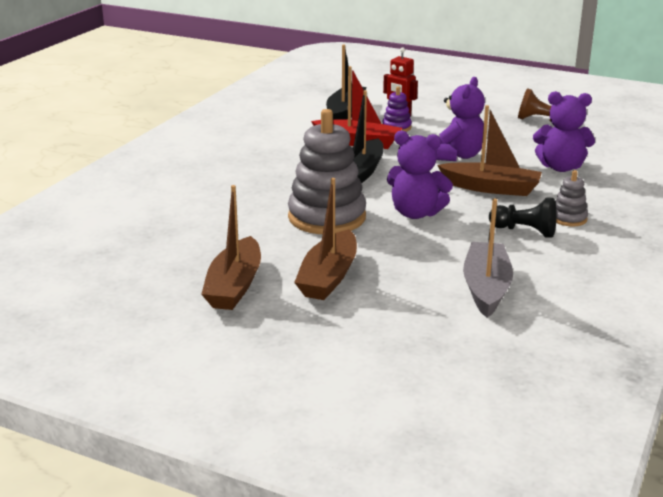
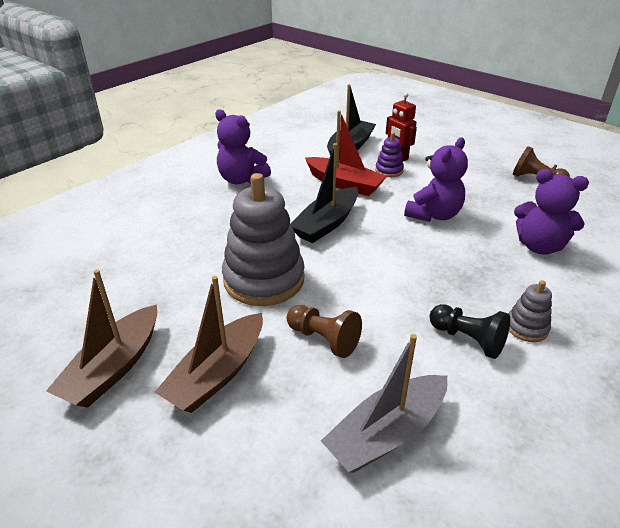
camera: 15 degrees right, 10 degrees up
purple teddy bear [387,130,453,219] -> purple teddy bear moved to [215,109,271,184]
brown boat [438,105,542,196] -> none
grey boat [463,199,513,318] -> grey boat turned 150 degrees counterclockwise [321,334,447,473]
none -> brown pawn [287,305,362,358]

